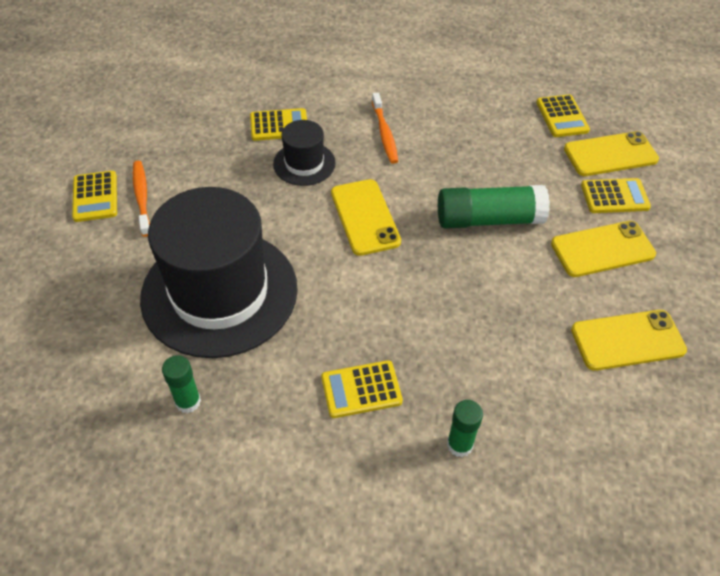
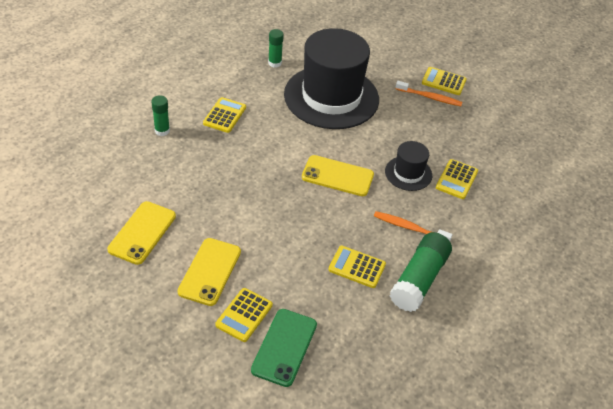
camera: 120 degrees right, 5 degrees down
green glue stick [438,185,550,229] -> green glue stick moved to [390,232,452,312]
yellow calculator [536,94,590,137] -> yellow calculator moved to [328,246,386,288]
yellow phone [564,131,659,176] -> green phone [251,309,317,387]

